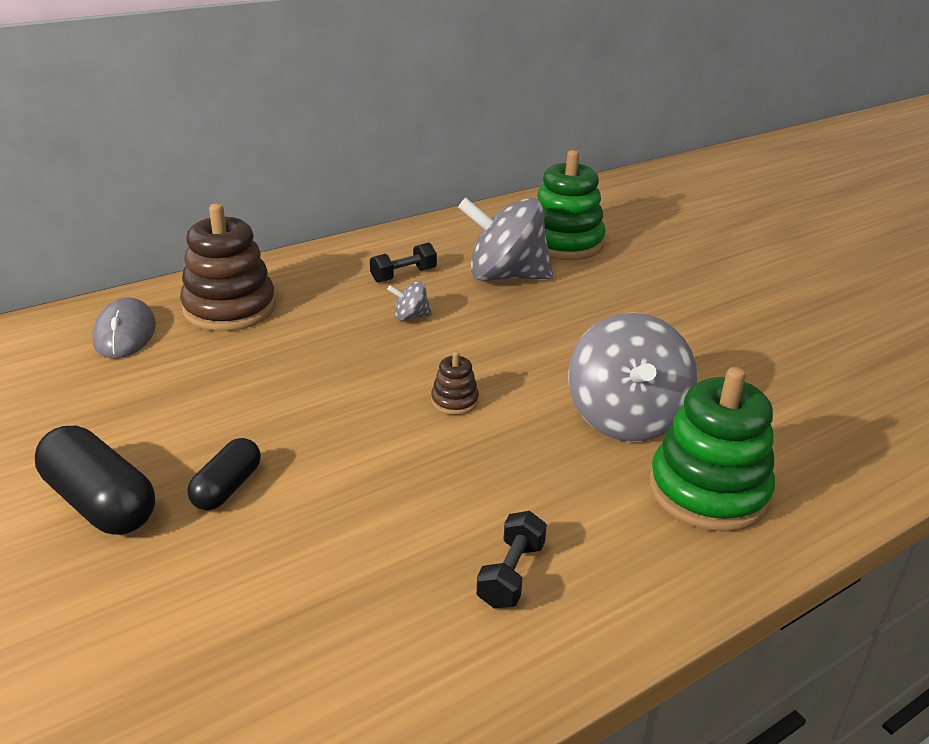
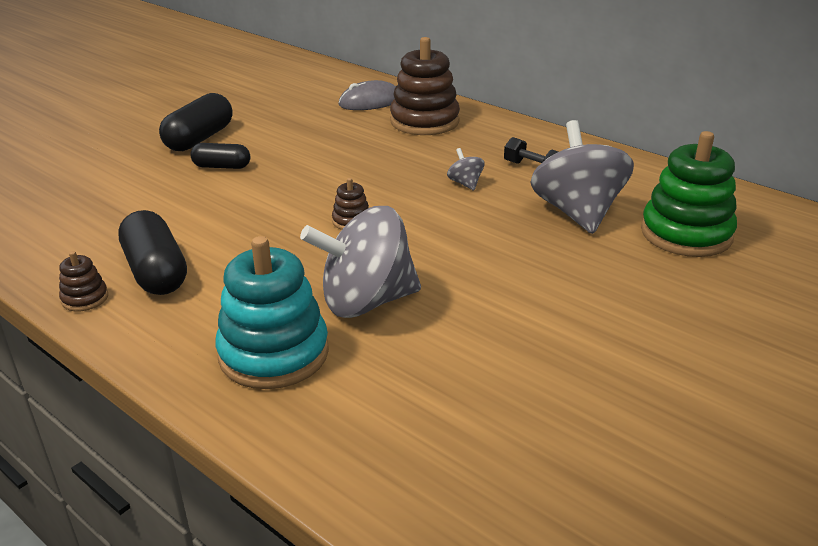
camera: 75 degrees right, 0 degrees up
black dumbbell [476,511,547,609] -> black capsule [118,210,187,295]
green stacking toy [649,367,775,532] -> turquoise stacking toy [215,236,329,389]
none -> brown stacking toy [59,251,108,312]

